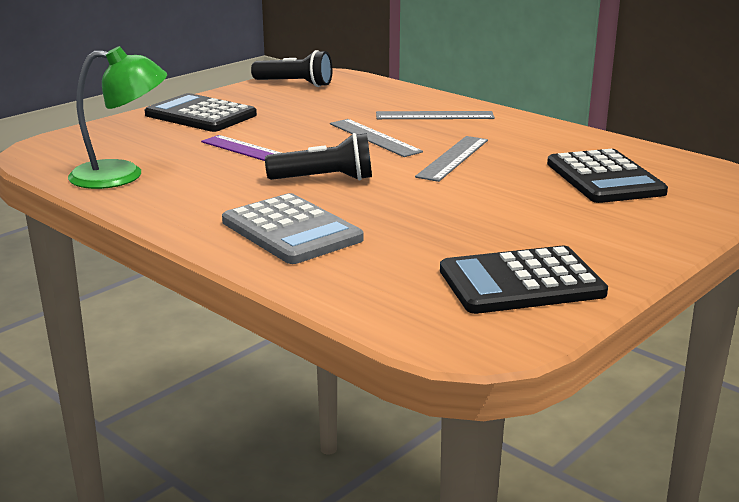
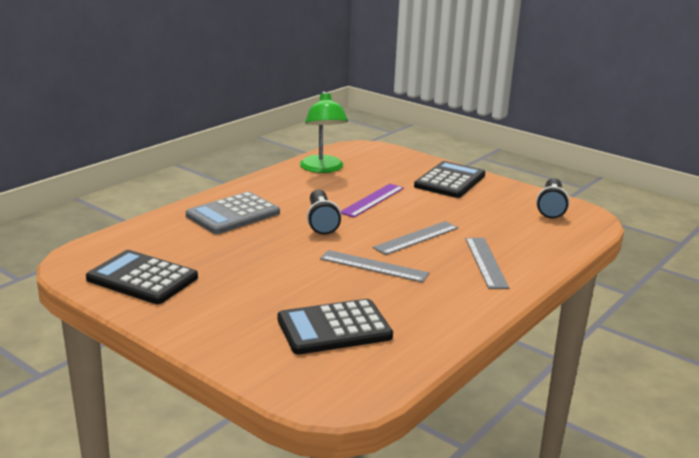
camera: 85 degrees right, 0 degrees up
black calculator [440,246,608,314] -> black calculator turned 45 degrees counterclockwise [86,250,198,304]

